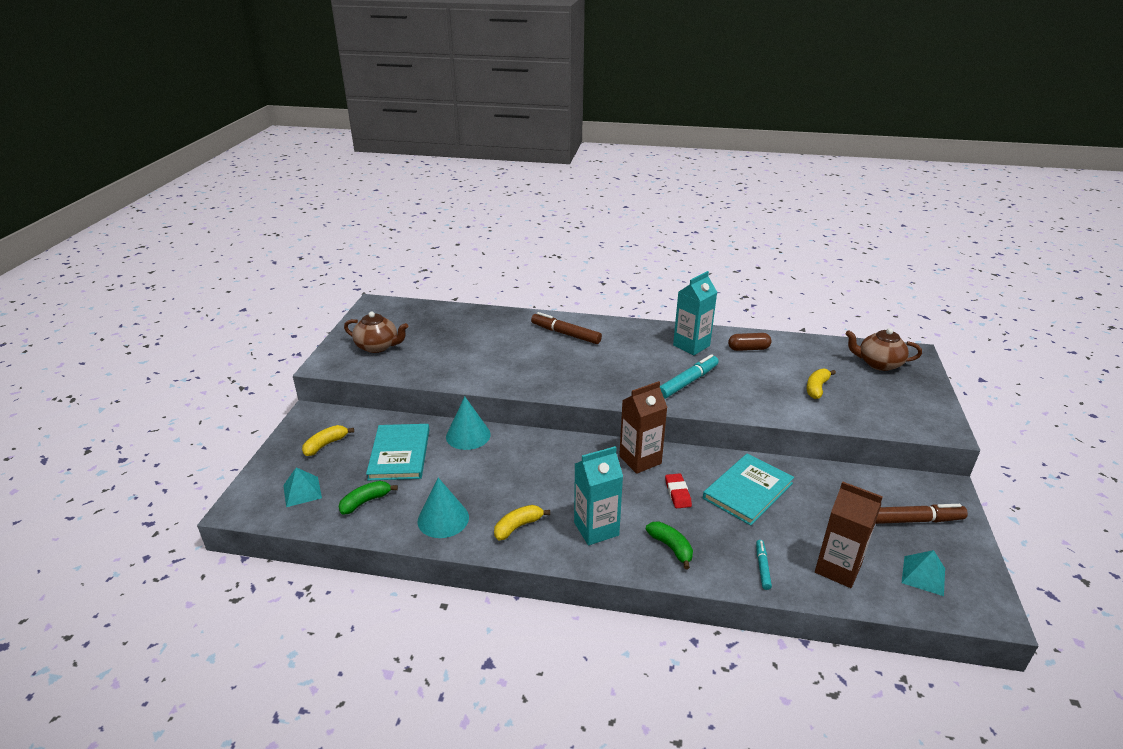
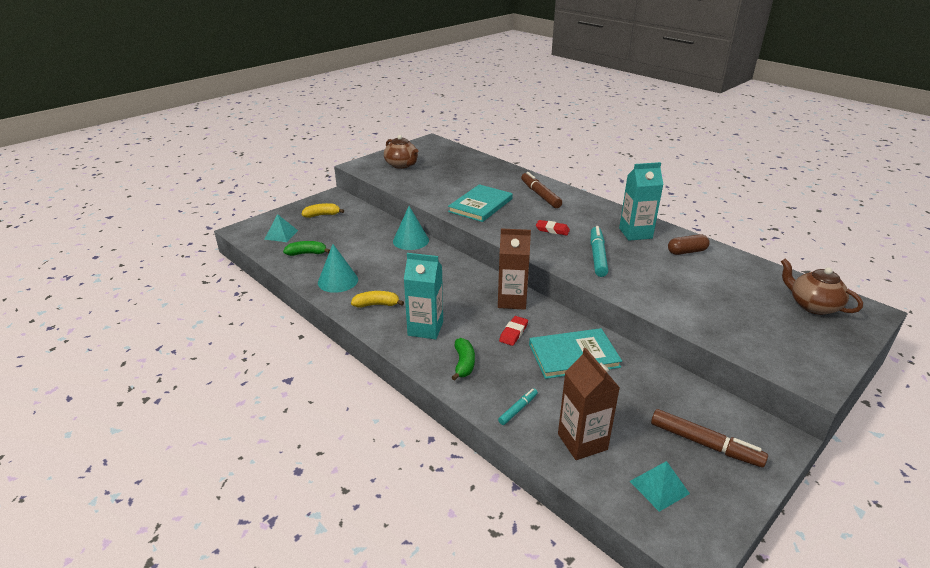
camera: 35 degrees right, 0 degrees up
turquoise book [366,424,429,481] -> turquoise book moved to [448,184,513,222]
turquoise marker [660,354,719,399] -> turquoise marker turned 75 degrees counterclockwise [591,226,608,277]
brown capsule [728,333,772,351] -> brown capsule turned 45 degrees counterclockwise [668,234,710,255]
yellow banana [807,368,836,399] -> none
none -> red eraser [536,220,570,236]

